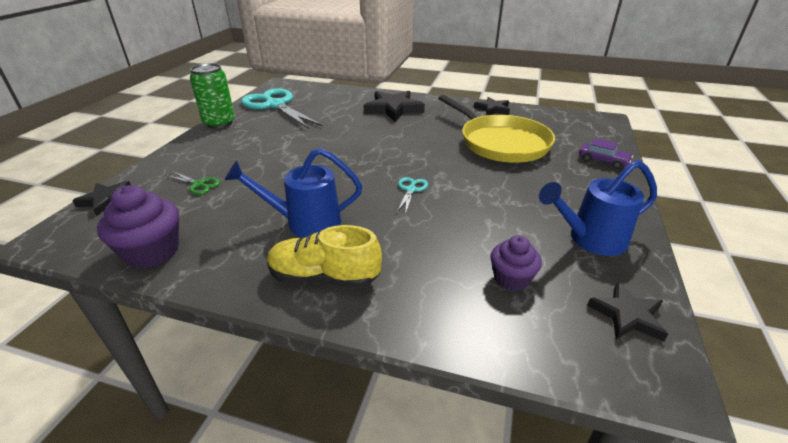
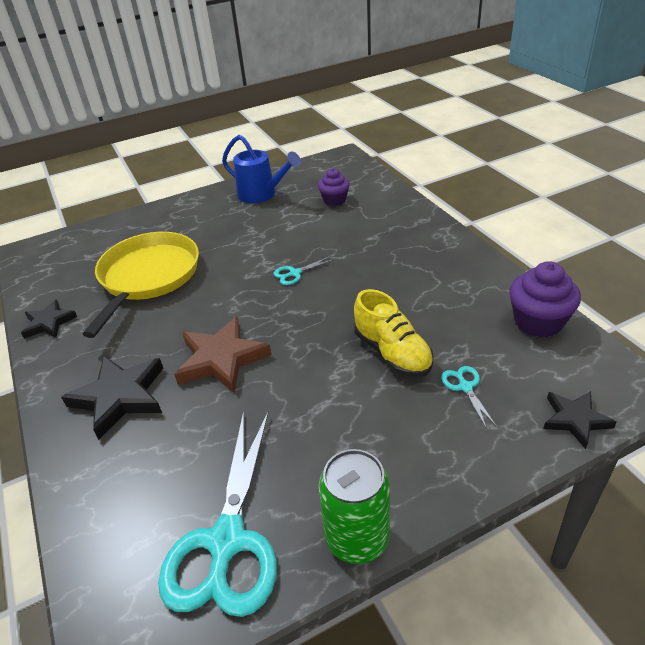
camera: 130 degrees left, 5 degrees up
green scissors [166,171,220,195] -> turquoise scissors [441,366,497,429]
blue watering can [225,148,362,238] -> none
yellow shoe [267,225,382,288] -> yellow shoe moved to [354,289,434,377]
purple car [579,138,633,169] -> none
black star [587,281,668,341] -> none
none -> brown star [174,316,272,393]

